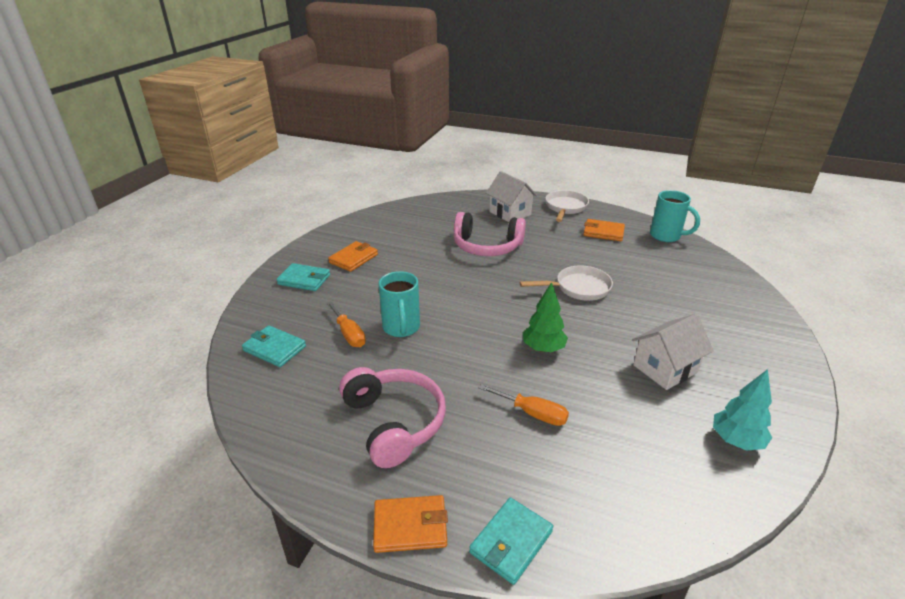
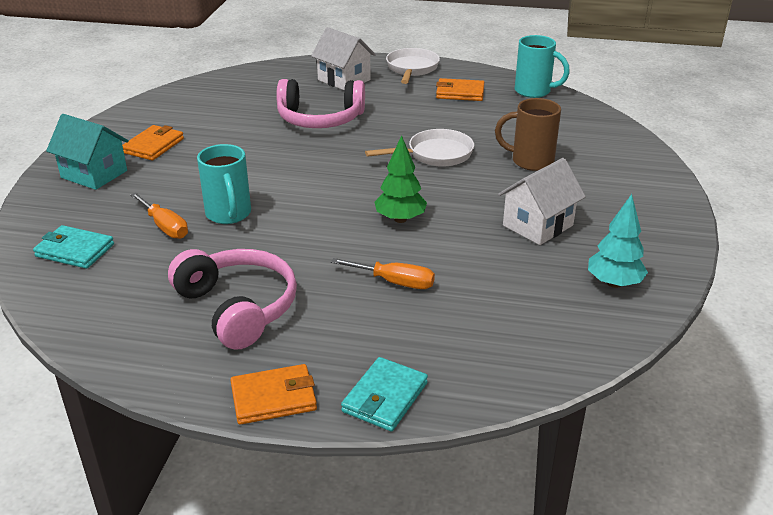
camera: 10 degrees left, 0 degrees up
turquoise wallet [276,263,330,291] -> turquoise house [46,114,129,190]
none -> brown mug [495,98,561,171]

